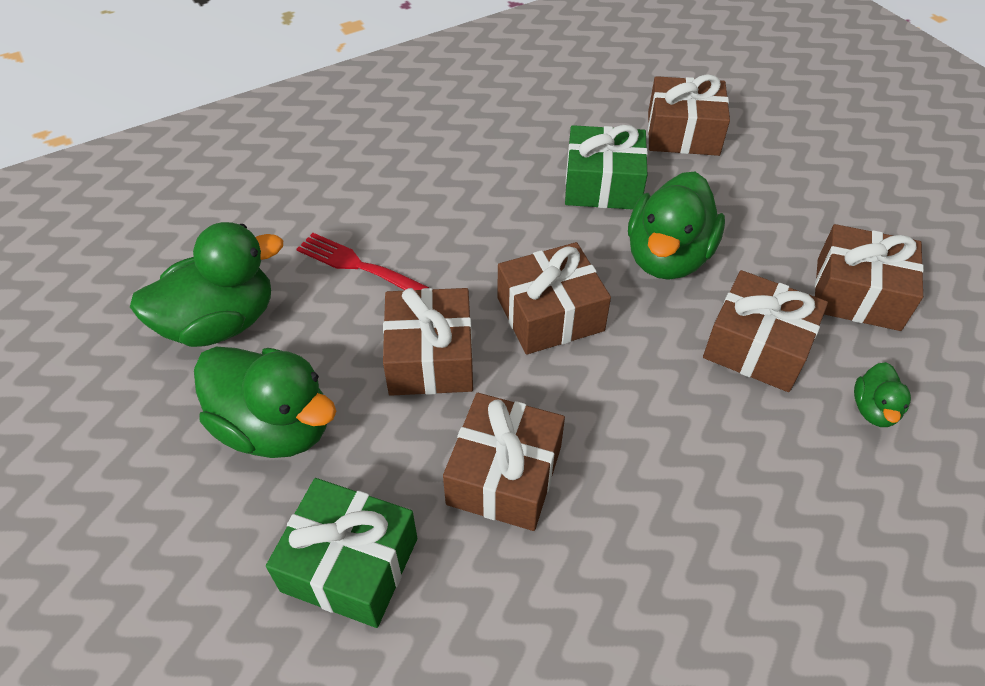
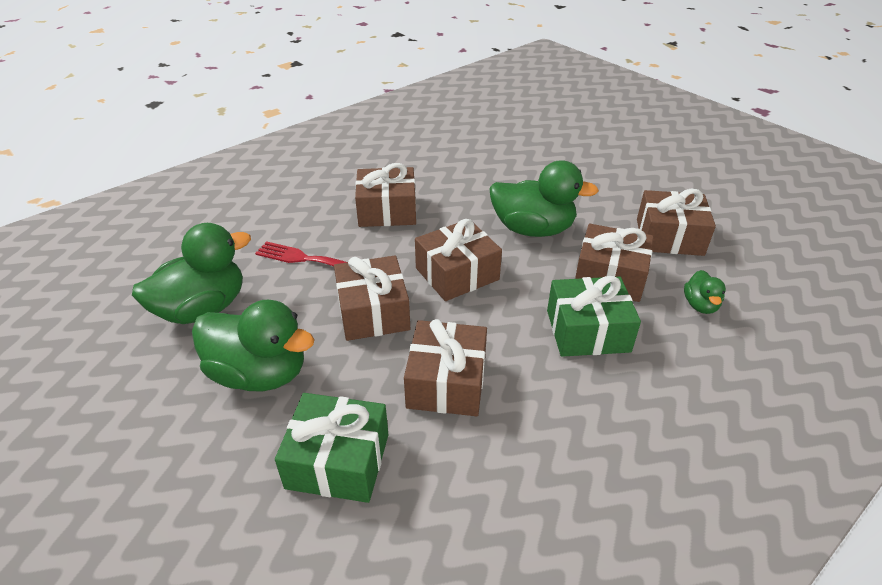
camera: 10 degrees left, 10 degrees down
green gift [565,125,648,210] -> green gift moved to [547,276,641,357]
green duck [628,171,725,280] -> green duck turned 90 degrees counterclockwise [489,160,599,237]
brown gift [648,74,730,156] -> brown gift moved to [355,163,416,227]

